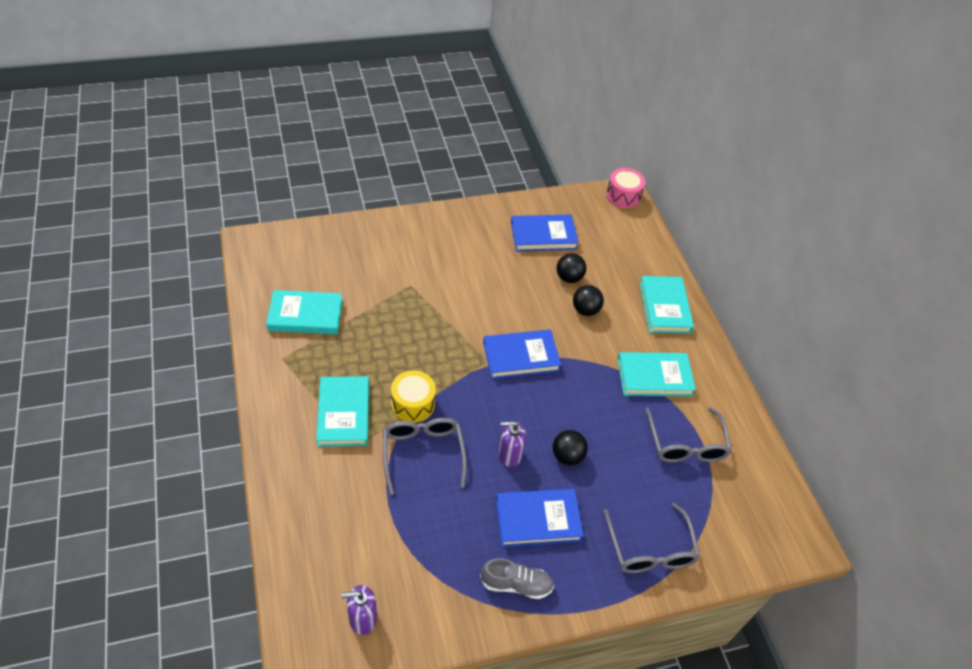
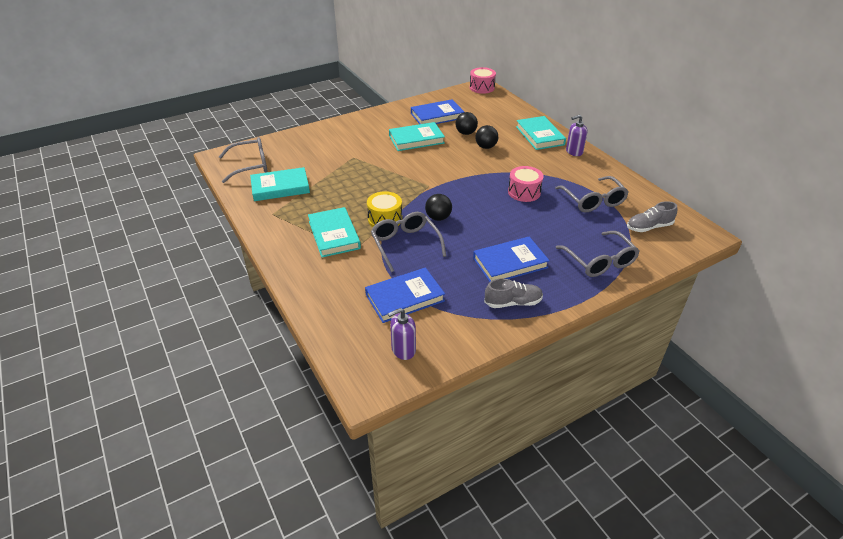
camera: 10 degrees left, 10 degrees down
blue book [483,329,561,379] -> blue book moved to [365,267,445,323]
purple soap dispenser [498,421,526,467] -> purple soap dispenser moved to [566,115,587,156]
black ball [553,430,588,465] -> black ball moved to [425,194,452,221]
turquoise book [617,352,696,396] -> turquoise book moved to [389,122,445,151]
none -> grey glasses [219,137,267,183]
none -> pink drum [508,166,543,202]
none -> grey shoe [627,201,677,232]

